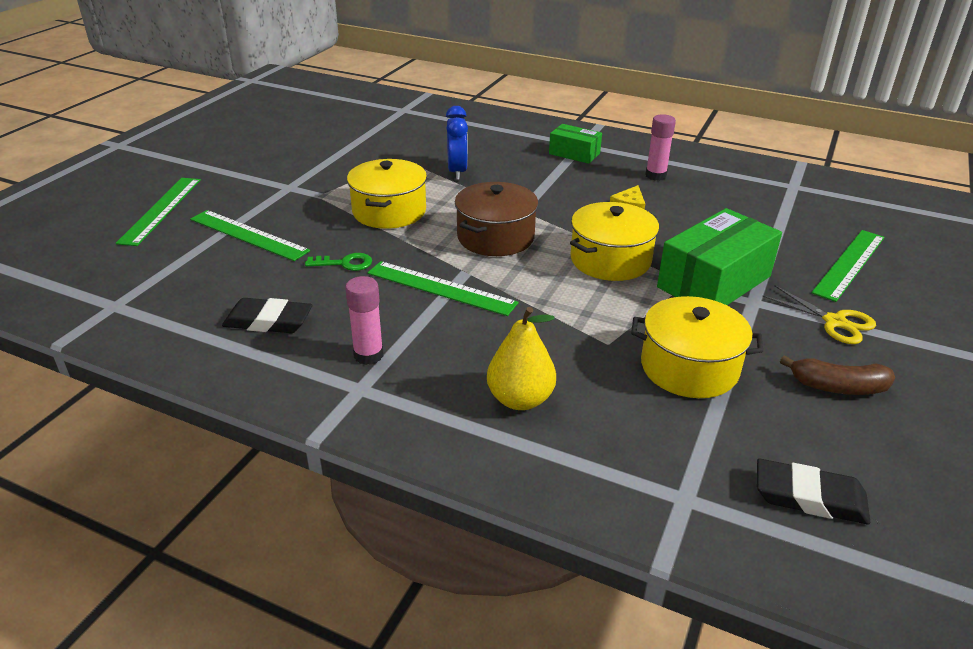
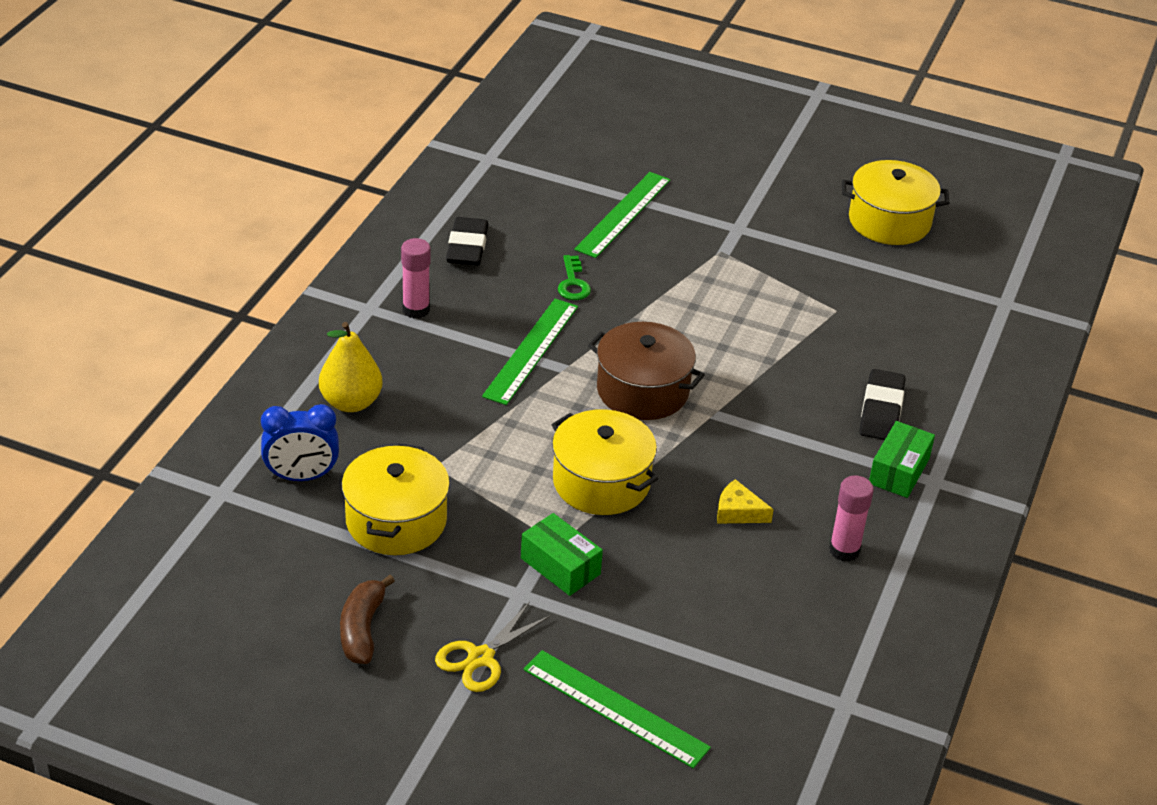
camera: 85 degrees right, 5 degrees up
green ruler [116,178,201,246] -> none
yellow pot [347,159,427,229] -> yellow pot moved to [842,160,949,245]
blue clock [446,106,468,180] -> blue clock moved to [261,404,339,481]
green box [657,208,782,305] -> green box [521,513,603,596], size x0.56
black eraser [757,459,870,524] -> black eraser moved to [859,369,905,440]

